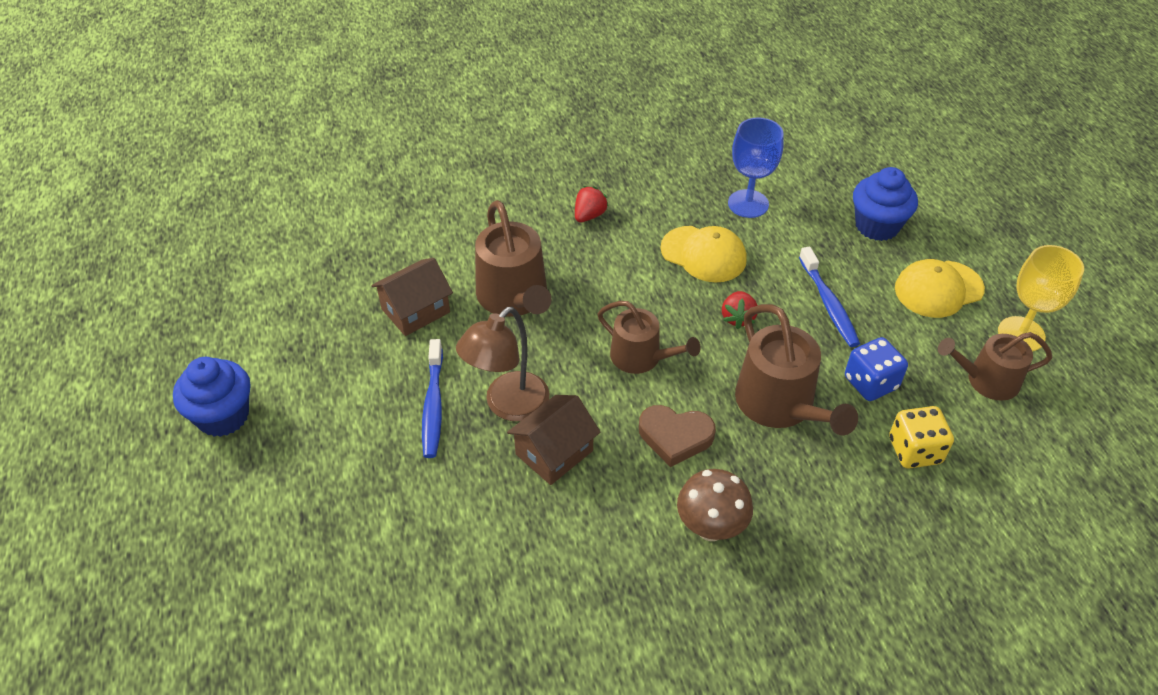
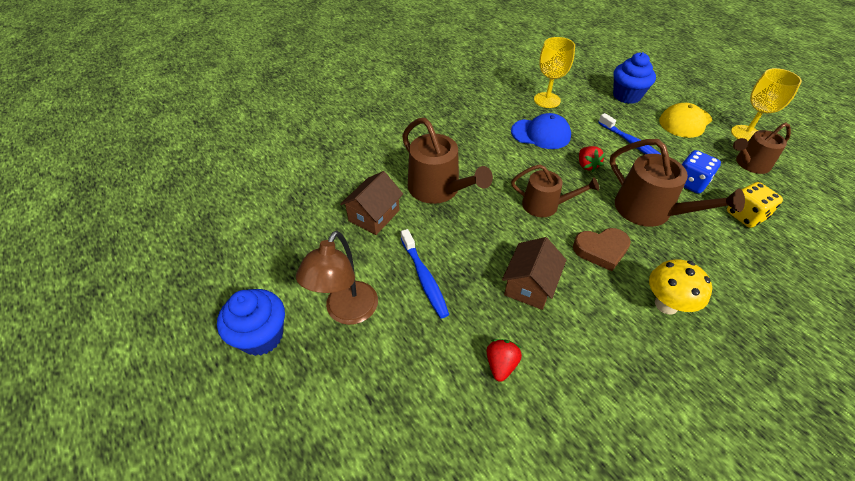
camera: 20 degrees left, 0 degrees up
brown lamp [456,307,549,421] -> brown lamp moved to [296,231,378,325]
red strawberry [575,186,609,222] -> red strawberry moved to [487,339,522,382]
yellow cap [660,226,747,282] -> blue cap [511,113,571,149]
brown mushroom [677,469,753,541] -> yellow mushroom [649,259,712,315]
blue goblet [728,118,784,218] -> yellow goblet [534,37,575,108]

